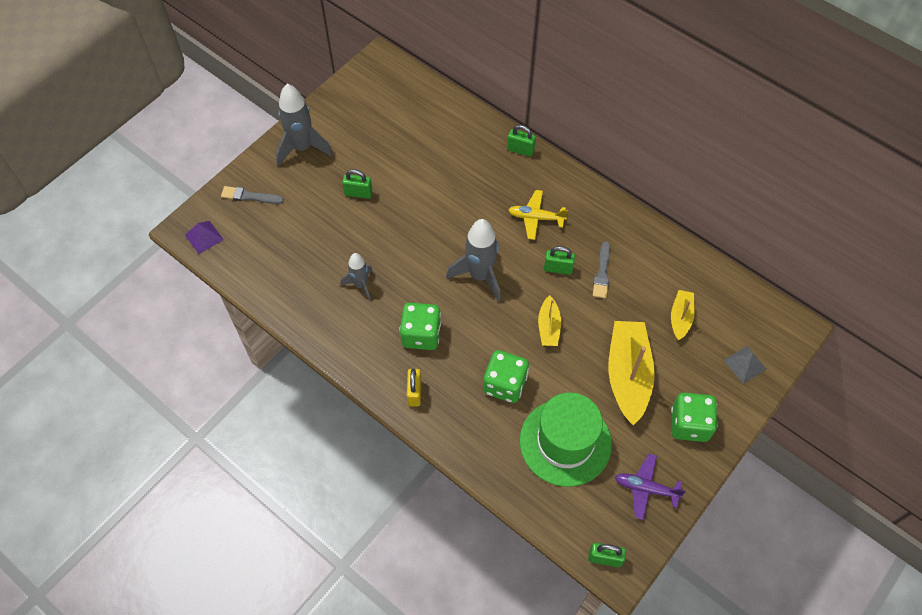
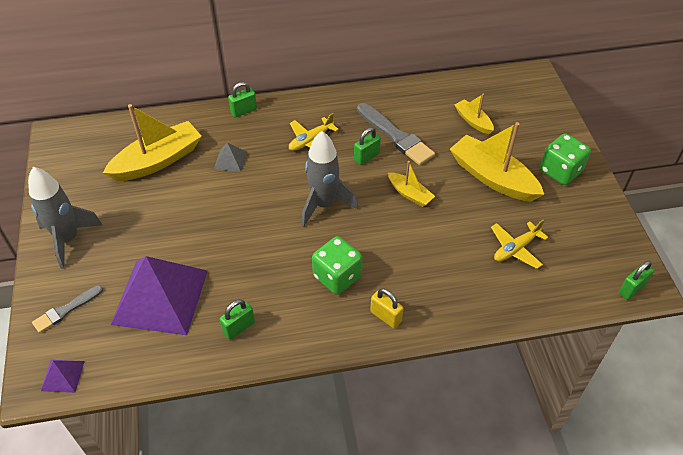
camera: 50 degrees left, 10 degrees down
grey rocket [341,253,373,301] -> none
green padlock [342,169,373,199] -> green padlock moved to [219,299,255,340]
green dice [483,350,529,403] -> none
green hat [520,392,612,487] -> yellow plane [491,220,548,269]
grey brush [593,241,610,299] -> grey brush [357,103,435,165], size x1.67
purple plane [615,454,686,520] -> none
grey pyramid [724,346,766,384] -> grey pyramid moved to [214,143,247,172]
none -> yellow boat [103,104,202,181]
none -> purple pyramid [111,256,208,335]

